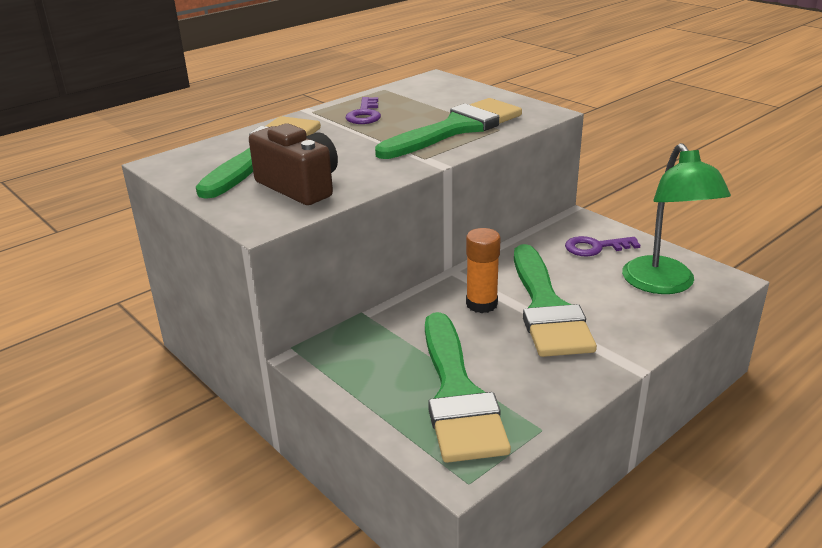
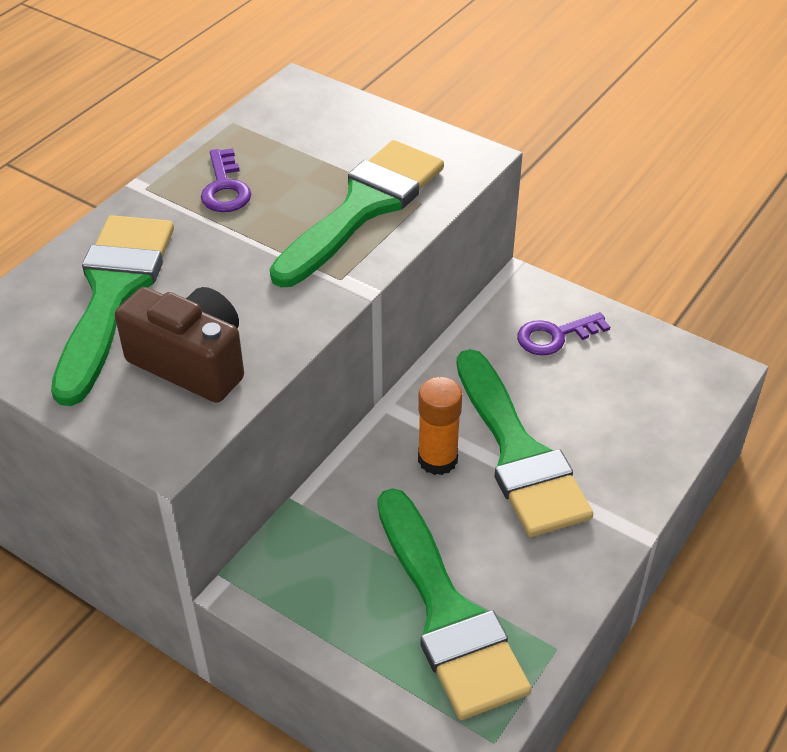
camera: 15 degrees left, 15 degrees up
green lamp [622,143,731,294] -> none

